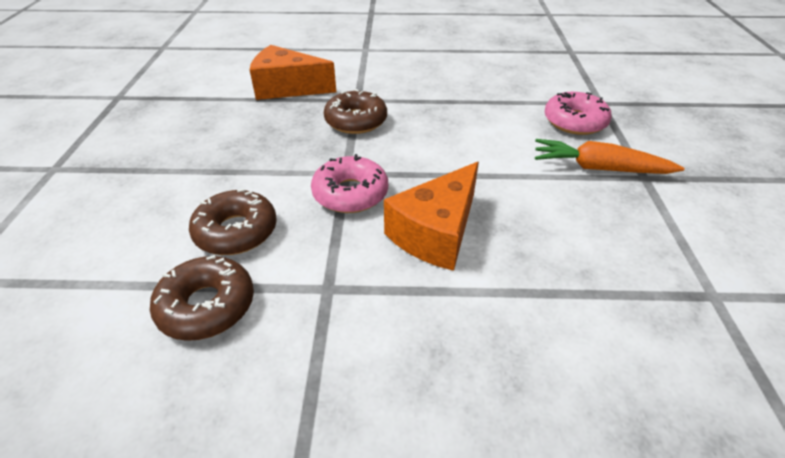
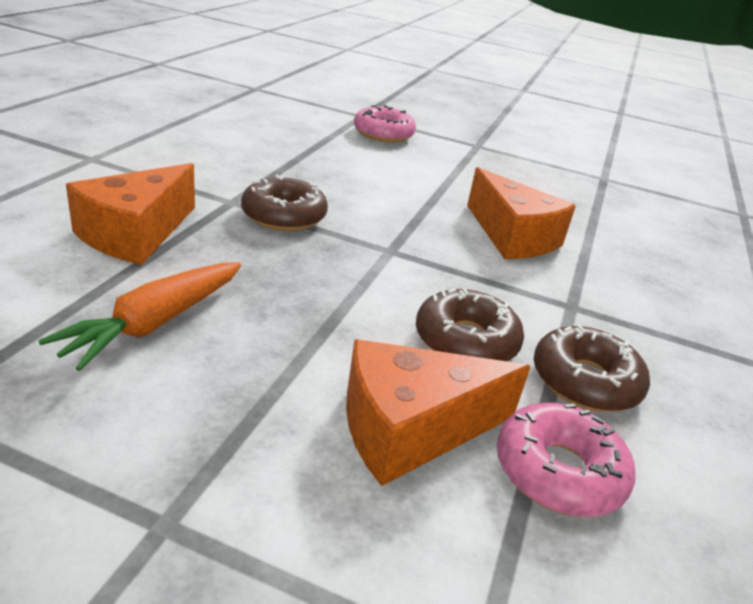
camera: 75 degrees left, 10 degrees down
pink donut [311,154,388,213] -> pink donut moved to [497,403,635,517]
orange carrot [535,139,685,174] -> orange carrot moved to [38,262,241,371]
none -> orange cheese [346,339,531,486]

